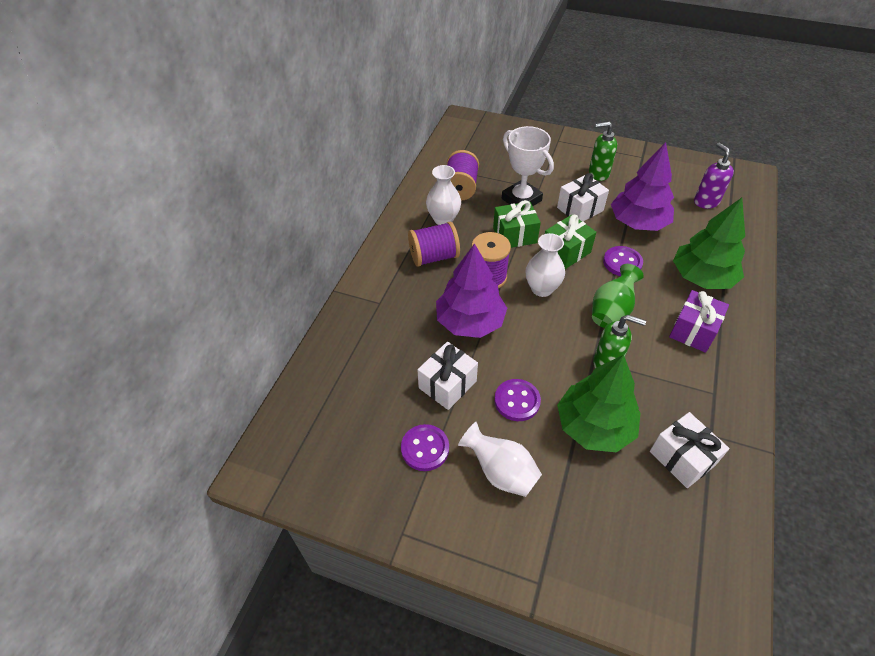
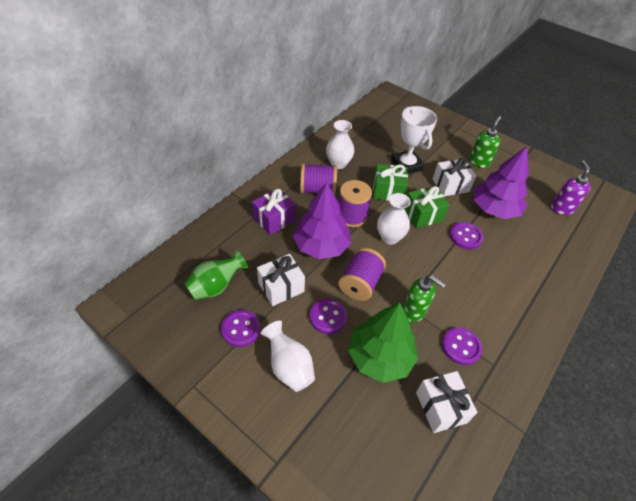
camera: 15 degrees right, 0 degrees up
purple spool [447,150,479,201] -> purple spool moved to [338,248,386,301]
green soap dispenser [589,122,617,181] -> green soap dispenser turned 105 degrees clockwise [469,116,501,168]
green vase [592,264,644,328] -> green vase moved to [184,250,248,300]
purple gift [669,290,729,353] -> purple gift moved to [252,188,296,235]
green tree [673,198,745,289] -> none
none -> purple button [442,327,482,365]

